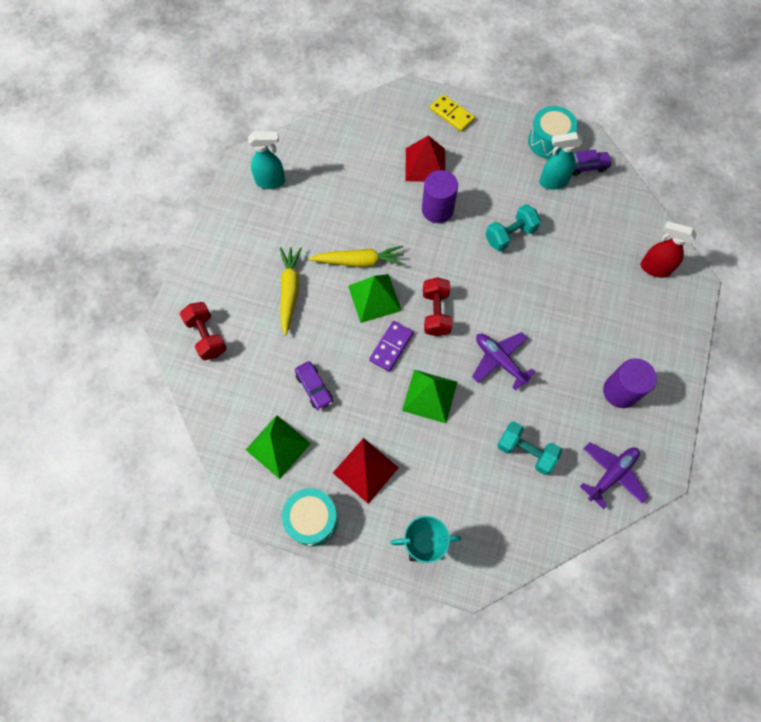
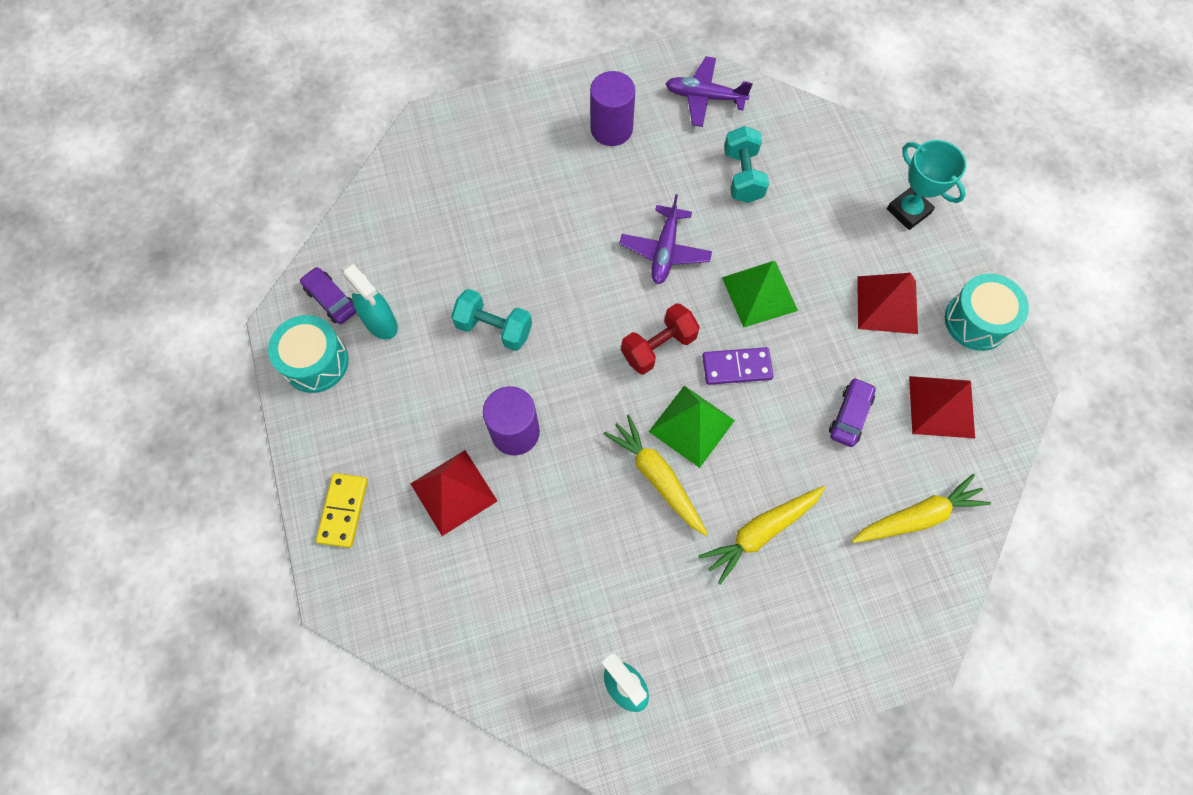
camera: 125 degrees left, 0 degrees up
red dumbbell [180,302,227,361] -> none
green pyramid [246,415,311,479] -> red pyramid [909,376,975,438]
red spray bottle [640,221,697,278] -> none
none -> yellow carrot [852,474,991,543]

